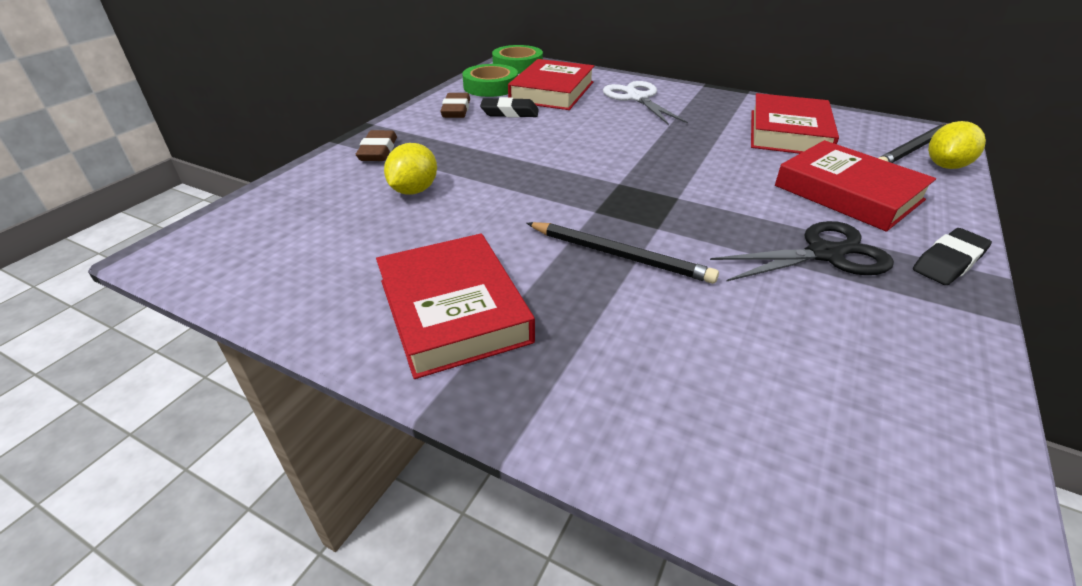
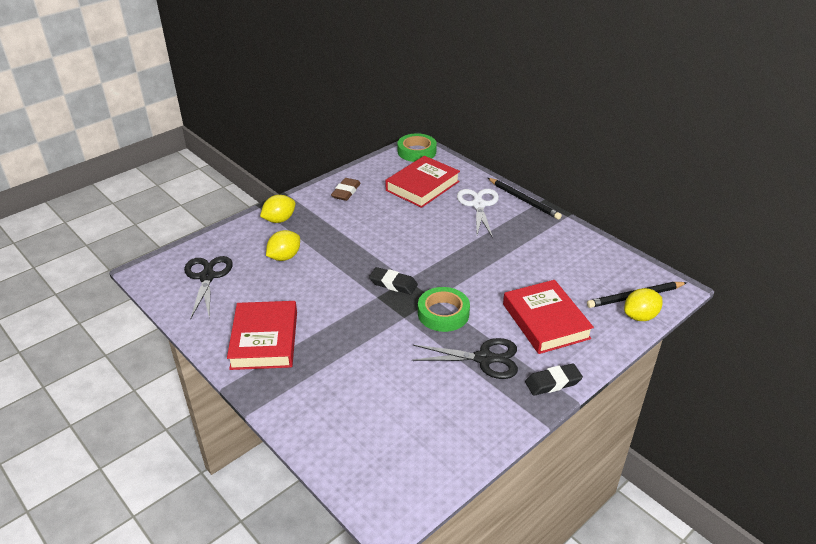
camera: 20 degrees right, 0 degrees up
brown eraser [356,130,397,161] -> yellow lemon [260,195,295,223]
green tape [462,64,518,97] -> green tape moved to [418,287,470,332]
black eraser [480,97,539,118] -> black eraser moved to [369,267,418,295]
black pencil [527,222,719,284] -> black pencil moved to [488,178,562,220]
red book [751,93,839,154] -> none
none -> black scissors [184,256,233,320]

